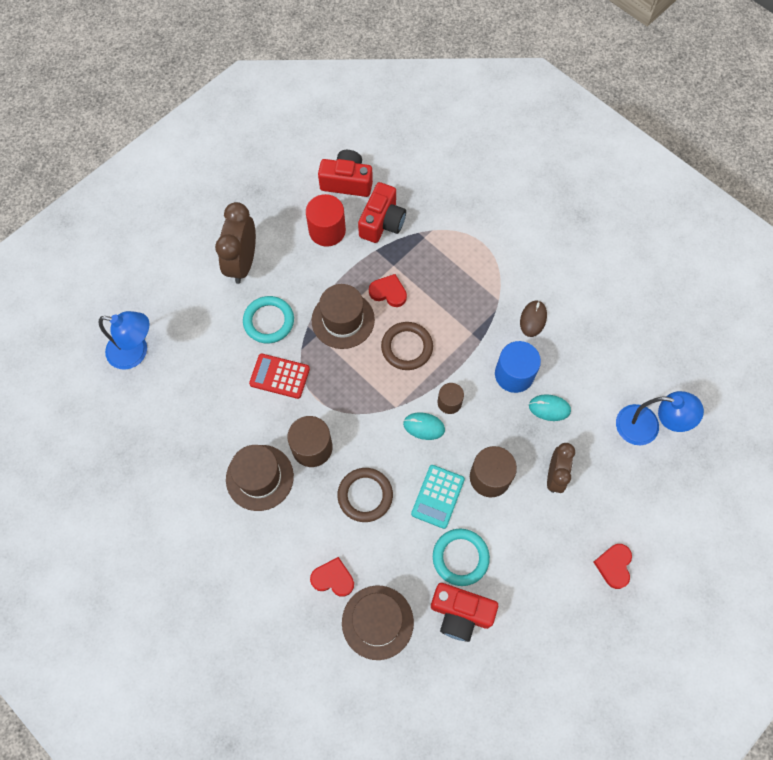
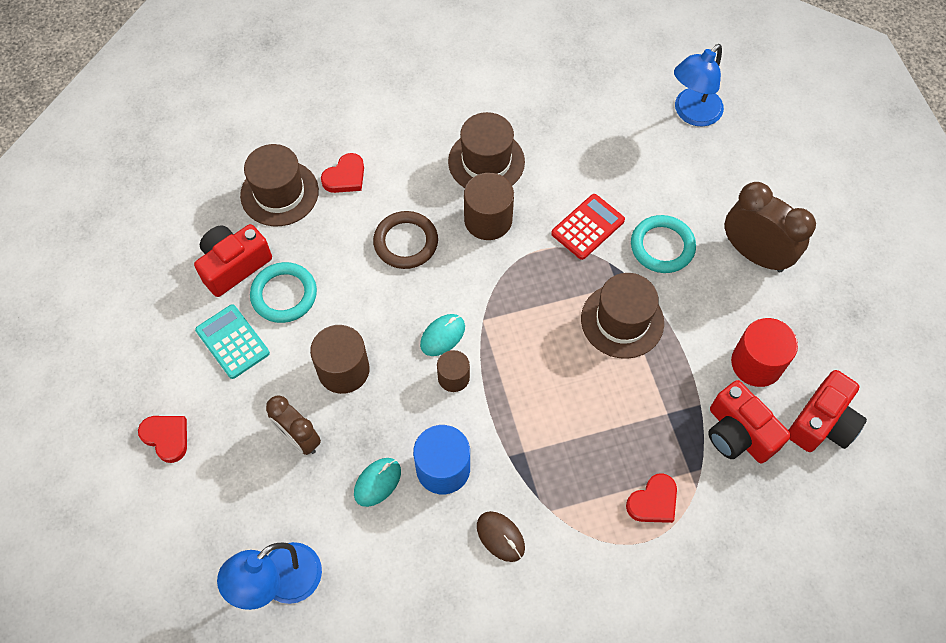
camera: 120 degrees right, 5 degrees down
red heart [369,274,407,307] -> red heart moved to [626,473,677,523]
brown ring [381,322,433,370] -> none
turquoise calculator [411,465,465,529] -> turquoise calculator moved to [195,305,270,379]

